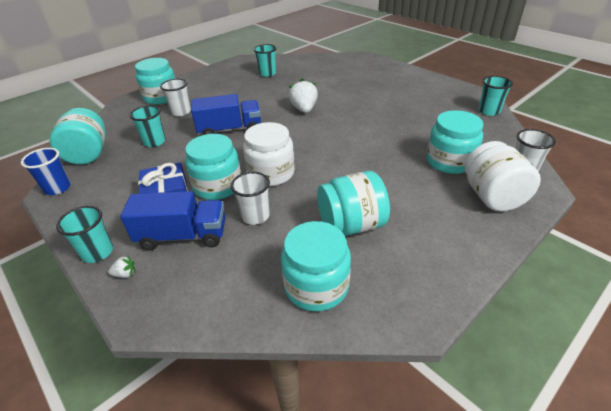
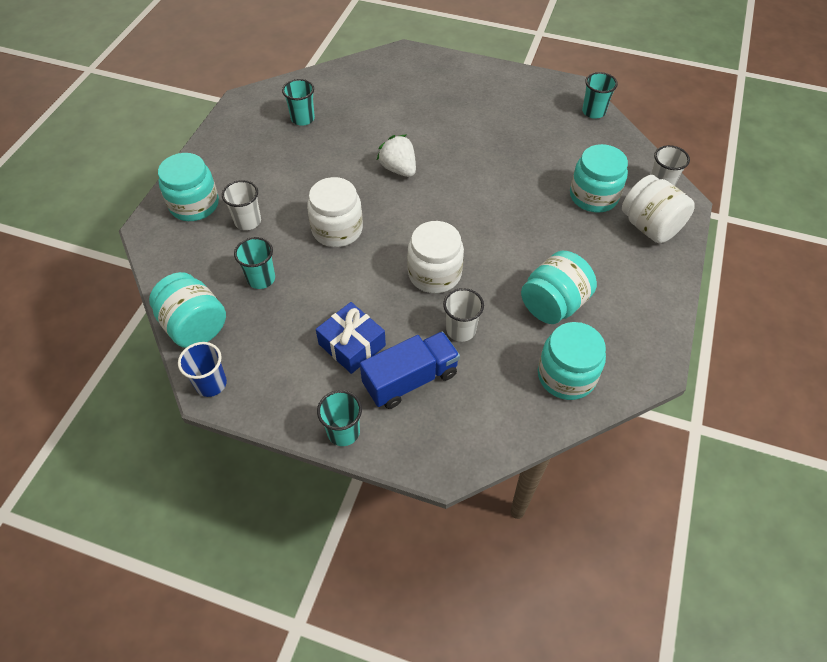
camera: 30 degrees left, 15 degrees up
white strawberry [108,255,135,278] -> none
turquoise jar [185,134,241,200] -> none
blue truck [191,94,261,135] -> white jar [307,177,363,247]

